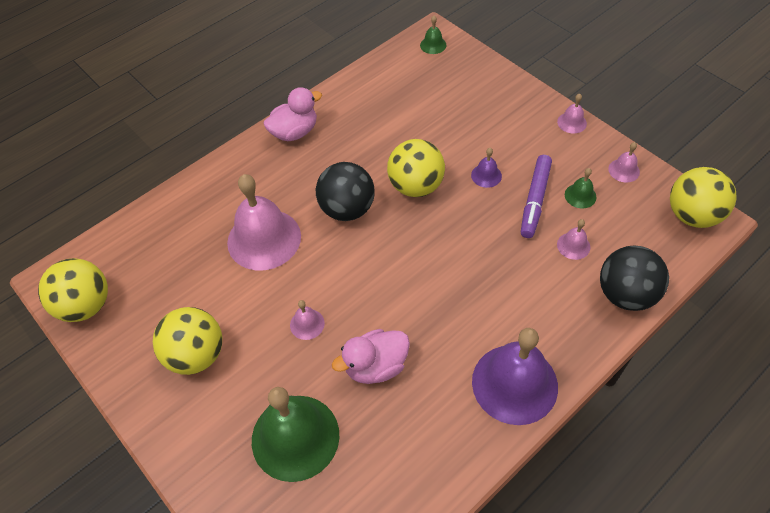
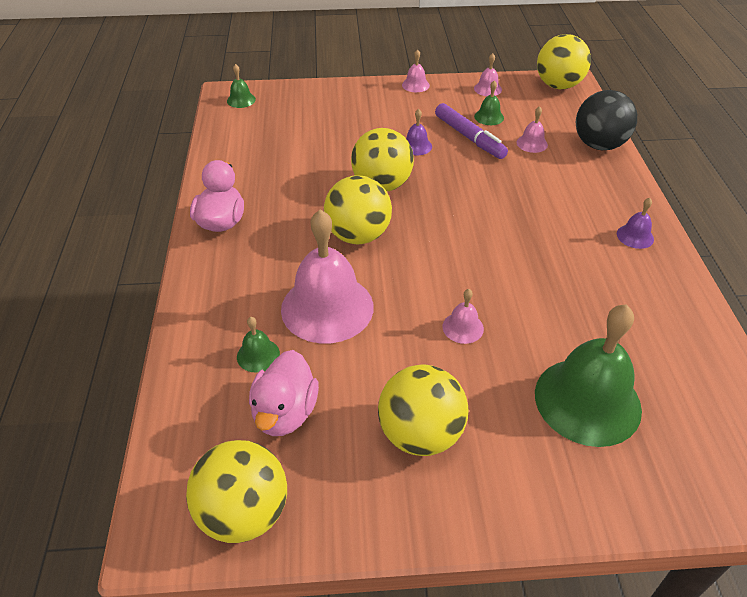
camera: 55 degrees left, 10 degrees down
black ball [316,162,375,221] -> yellow ball [324,176,392,244]
pink duck [332,329,410,384] -> pink duck moved to [249,350,319,436]
purple bell [472,328,558,425] -> purple bell [617,198,654,249], size x0.43
none -> green bell [237,317,280,373]

